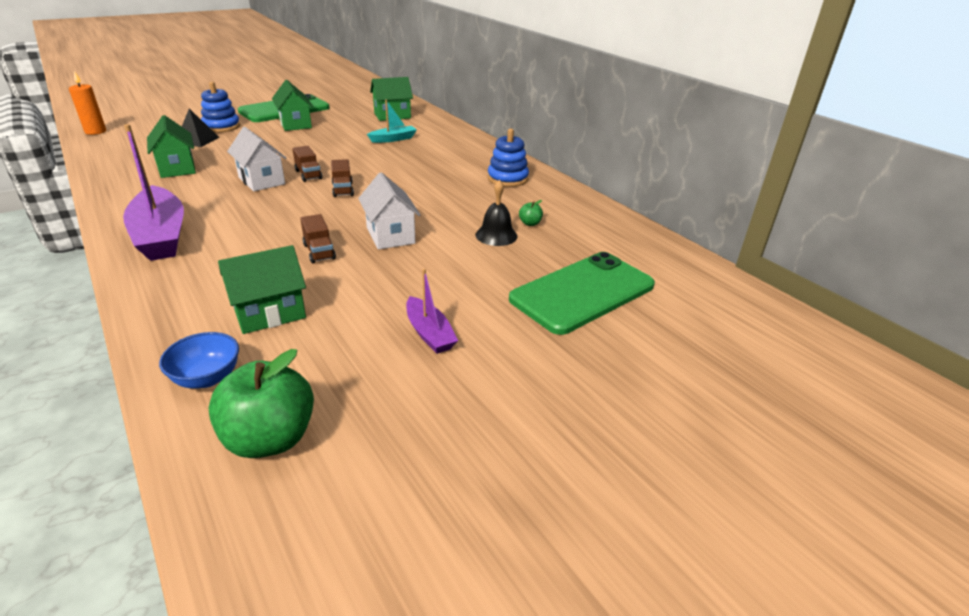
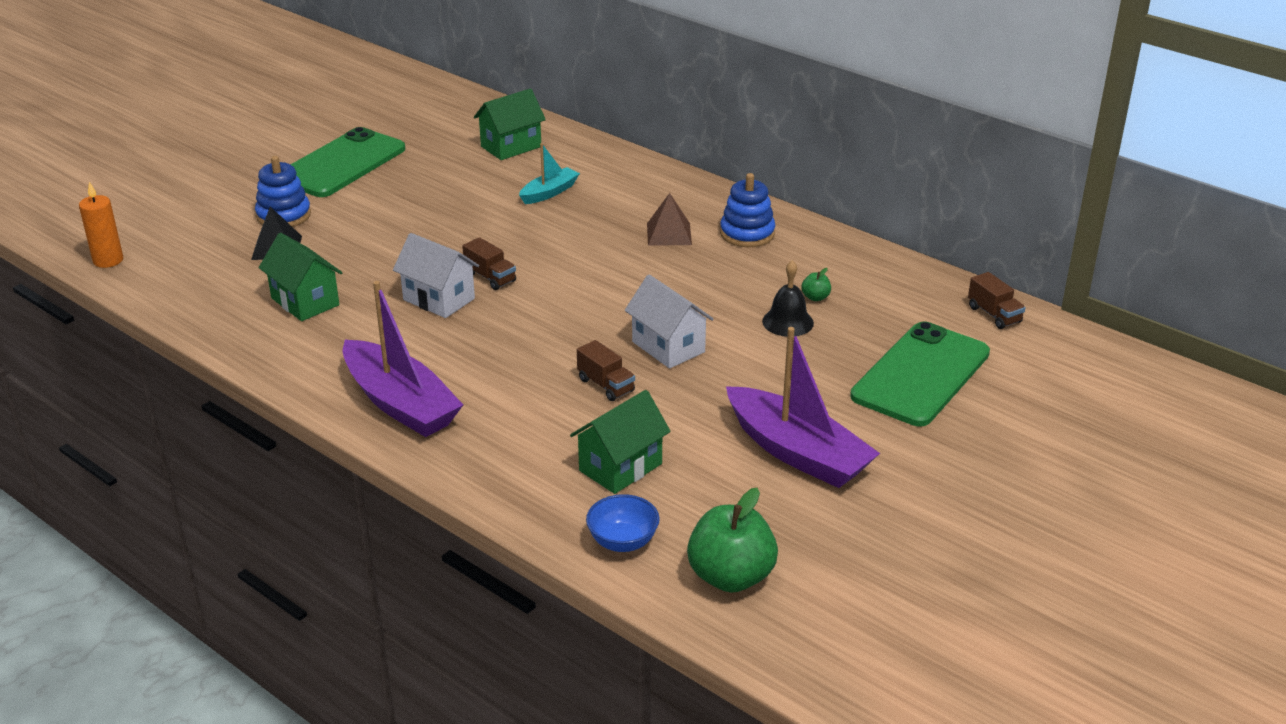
camera: 15 degrees left, 0 degrees up
green house [272,80,313,131] -> none
brown truck [331,159,354,197] -> brown truck moved to [968,272,1026,329]
purple boat [406,269,458,354] -> purple boat [726,327,880,488], size x1.90
none -> brown pyramid [647,193,692,246]

